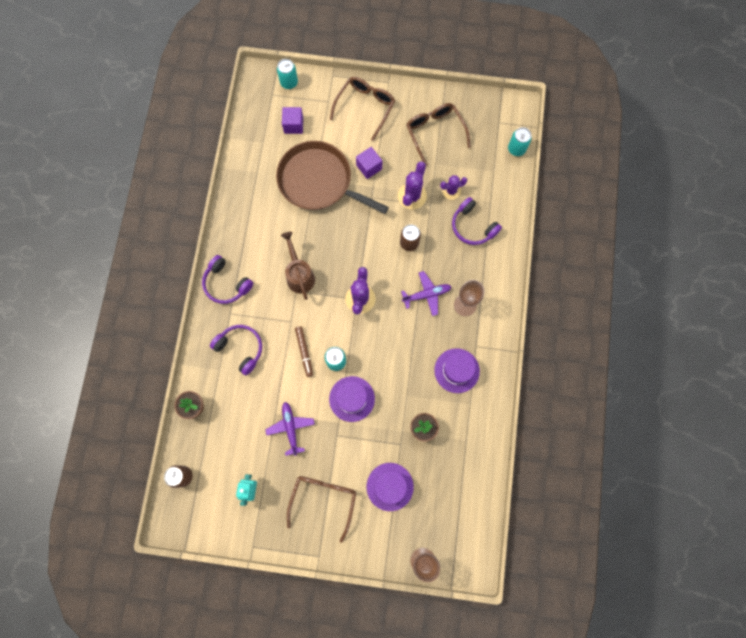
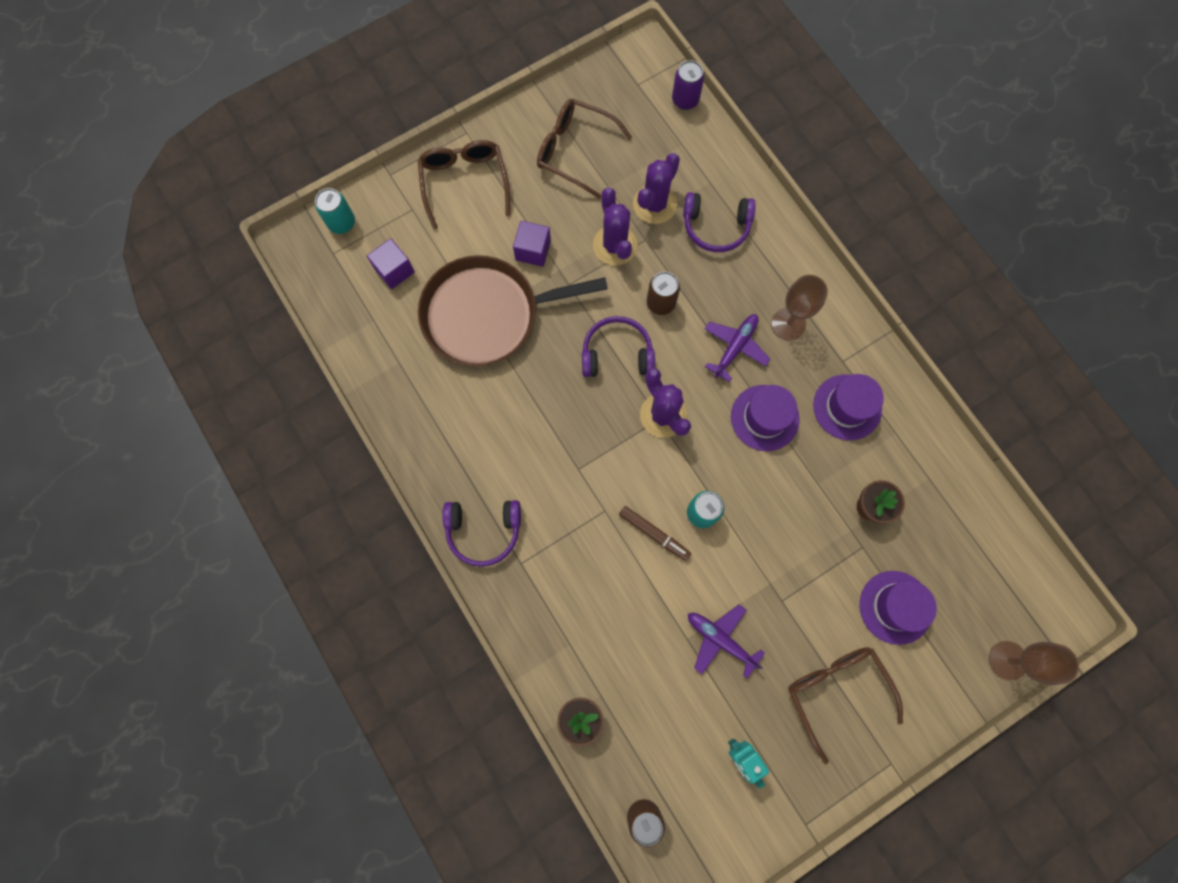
camera: 40 degrees left, 0 degrees up
purple headphones [210,325,262,375] -> purple headphones moved to [582,316,655,377]
brown watering can [281,232,315,300] -> none
purple hat [329,376,375,422] -> purple hat moved to [731,385,800,451]
purple cactus [440,175,467,200] -> purple cactus [633,153,680,224], size x1.54
turquoise can [508,127,532,156] -> purple can [672,60,704,110]

